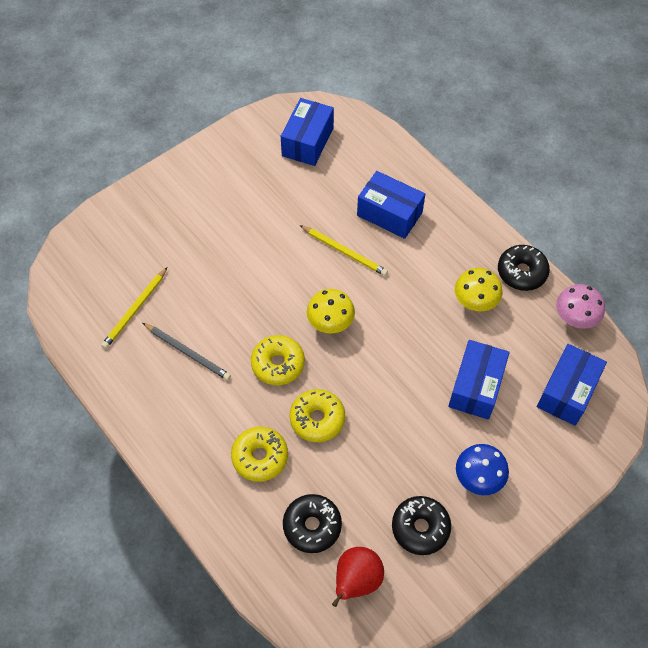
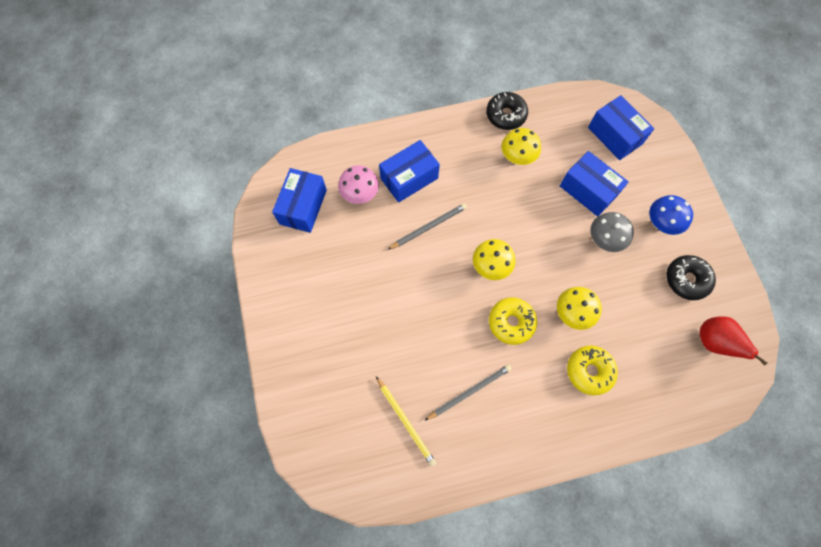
camera: 65 degrees left, 10 degrees up
blue box [281,98,334,166] -> blue box turned 60 degrees clockwise [272,168,327,233]
black donut [283,494,342,553] -> none
yellow donut [290,389,345,442] -> yellow mushroom [557,287,602,330]
yellow pencil [300,225,388,276] -> grey pencil [387,203,467,250]
pink mushroom [556,284,605,329] -> pink mushroom moved to [338,165,379,204]
none -> grey mushroom [590,212,634,252]

